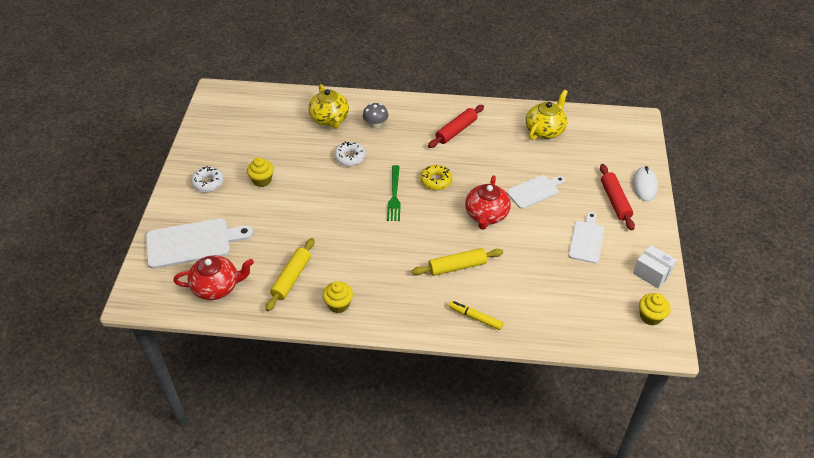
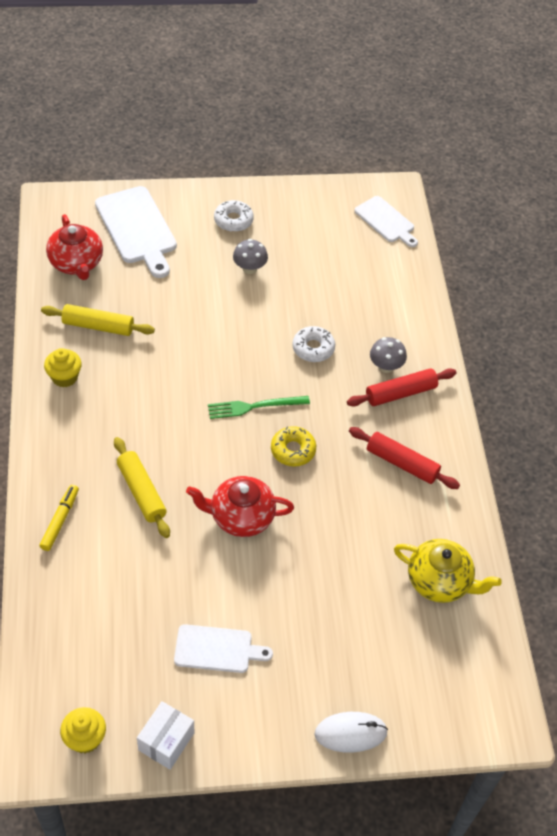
camera: 75 degrees right, 5 degrees up
yellow cupcake [247,157,274,187] -> grey mushroom [233,239,268,274]
yellow teapot [308,84,349,129] -> none
white cutting board [507,175,565,209] -> white cutting board moved to [355,196,418,247]
red rolling pin [600,164,635,231] -> red rolling pin moved to [347,368,457,407]

